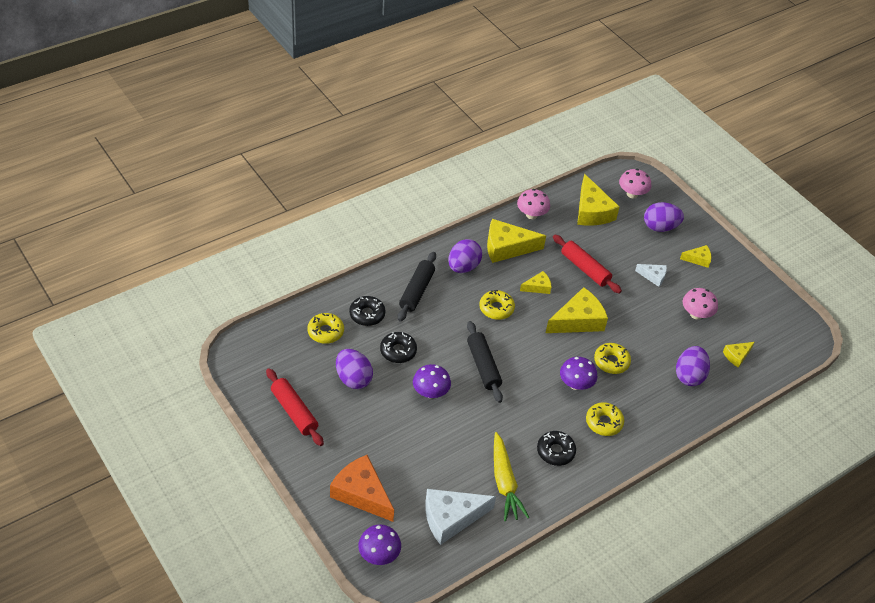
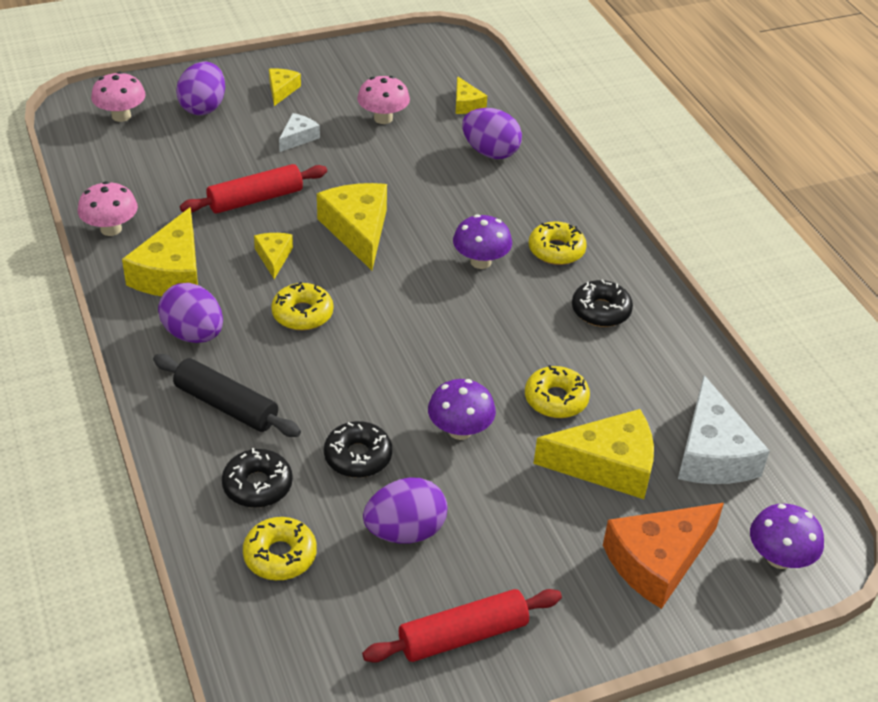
camera: 75 degrees left, 5 degrees down
black rolling pin [467,321,503,403] -> none
yellow carrot [494,432,530,521] -> none
yellow cheese [577,174,620,225] -> yellow cheese moved to [534,409,654,499]
yellow donut [594,343,631,374] -> yellow donut moved to [525,365,590,418]

